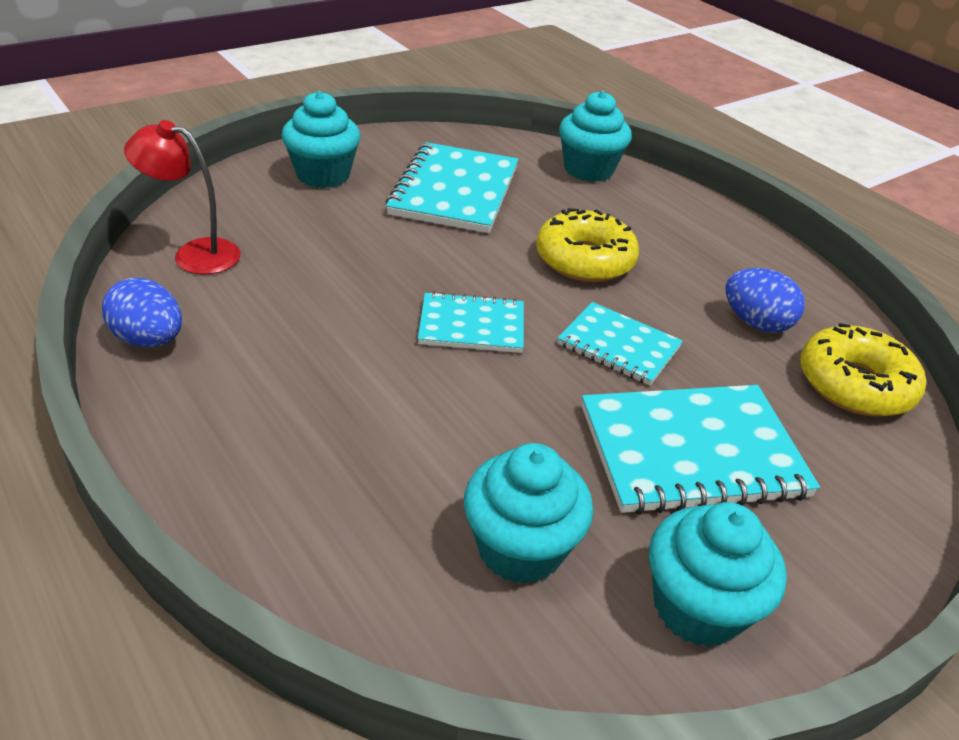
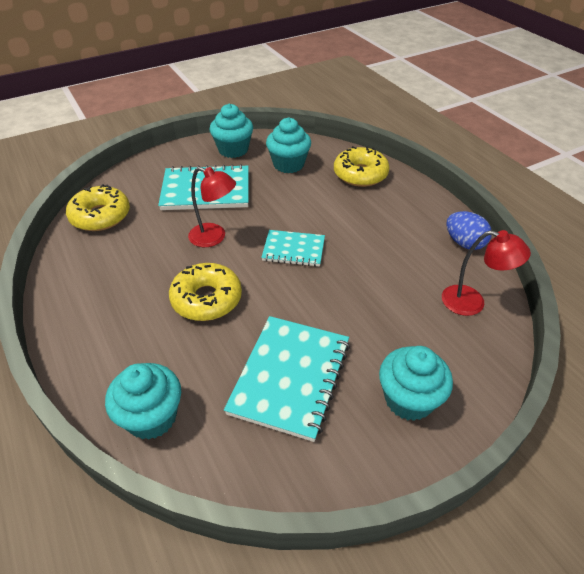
camera: 170 degrees left, 5 degrees up
turquoise notebook [558,302,683,385] -> red lamp [188,167,236,247]
blue egg [726,268,805,333] -> none
none -> yellow donut [334,146,390,187]

